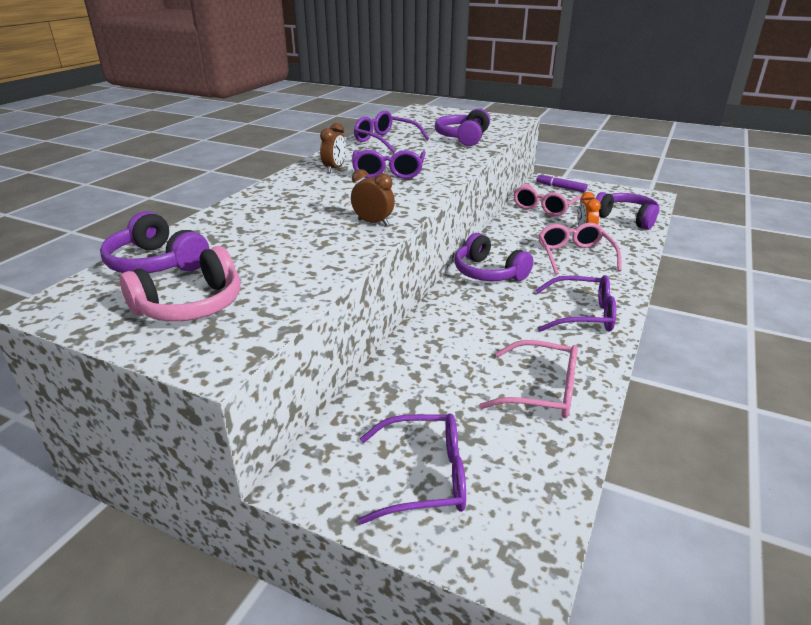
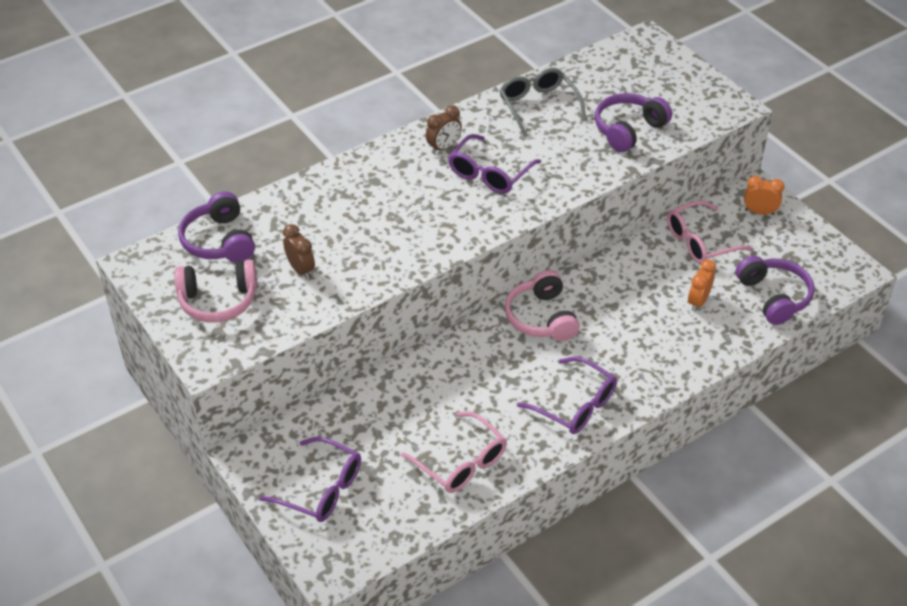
camera: 30 degrees right, 15 degrees up
brown clock [351,169,395,226] -> brown clock moved to [283,224,315,279]
purple glasses [354,111,429,153] -> grey glasses [499,68,586,137]
purple headphones [455,233,533,281] -> pink headphones [505,270,580,341]
purple marker [536,174,587,192] -> orange clock [744,176,785,215]
pink glasses [539,223,622,275] -> none

